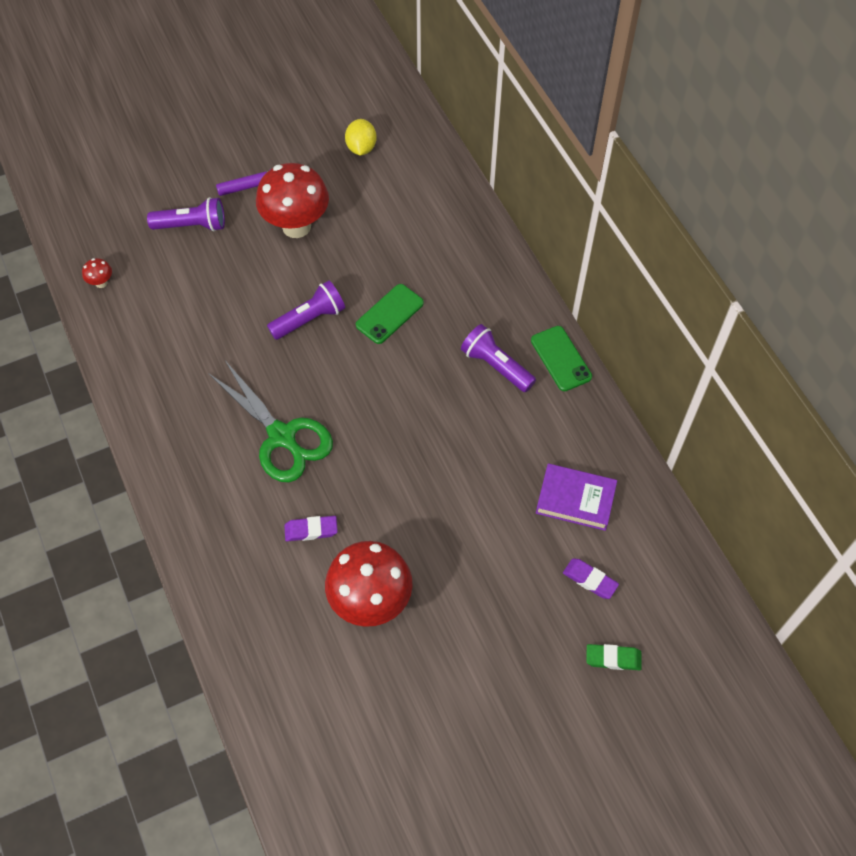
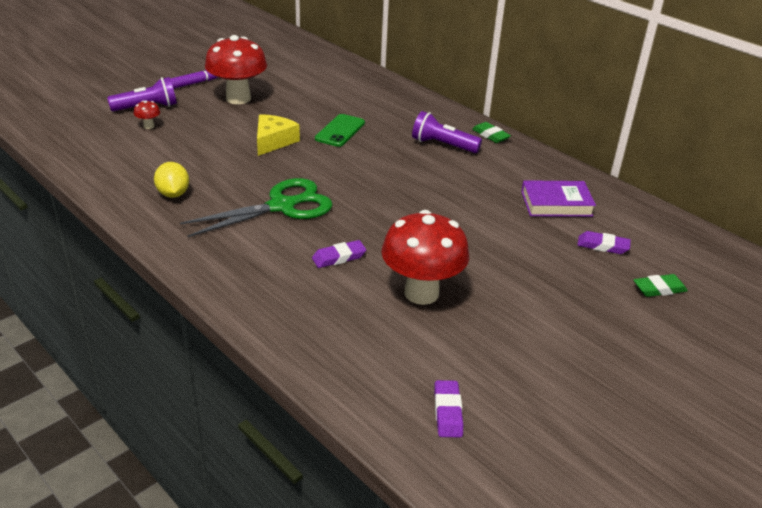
camera: 20 degrees left, 25 degrees down
red mushroom [82,258,112,288] -> red mushroom moved to [134,100,160,129]
green scissors [208,361,333,482] -> green scissors turned 60 degrees counterclockwise [180,178,333,237]
purple flashlight [267,281,345,340] -> yellow cheese [257,114,300,156]
yellow lemon [345,119,377,156] -> yellow lemon moved to [154,162,189,198]
green phone [531,326,592,391] -> green eraser [472,122,511,143]
none -> purple eraser [434,380,463,437]

